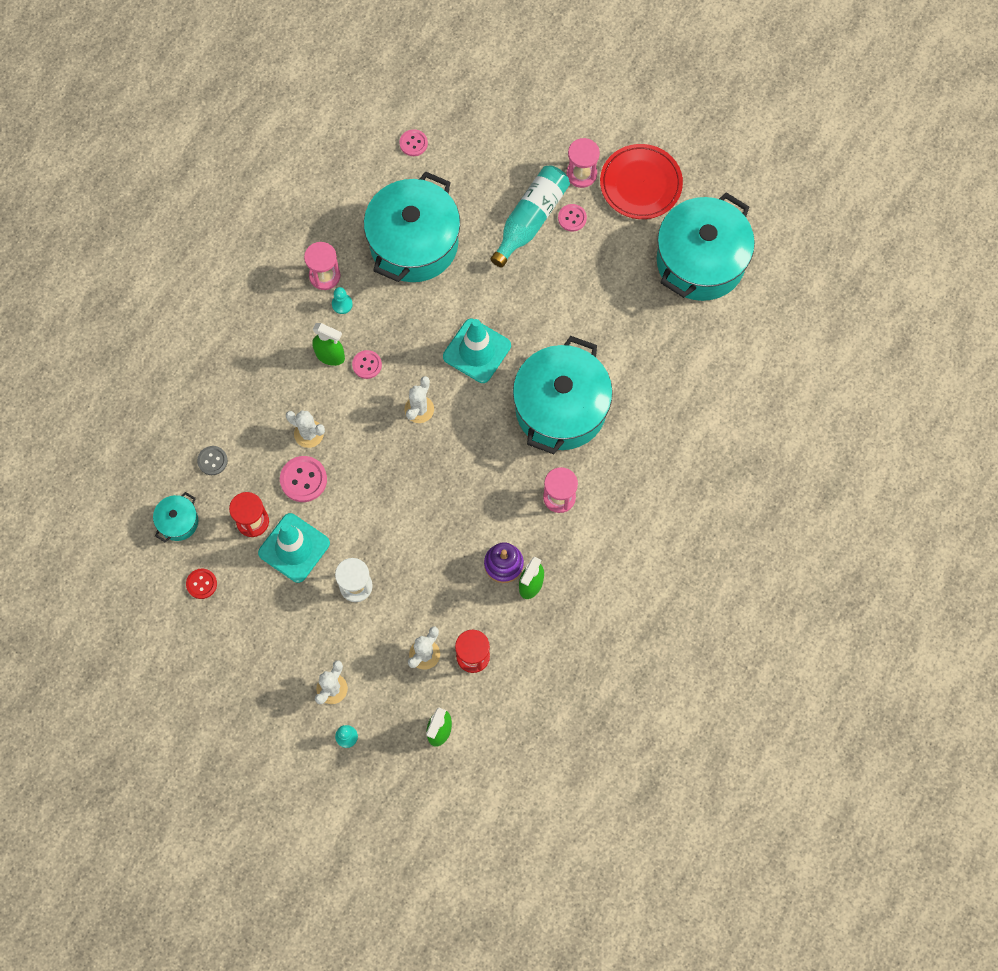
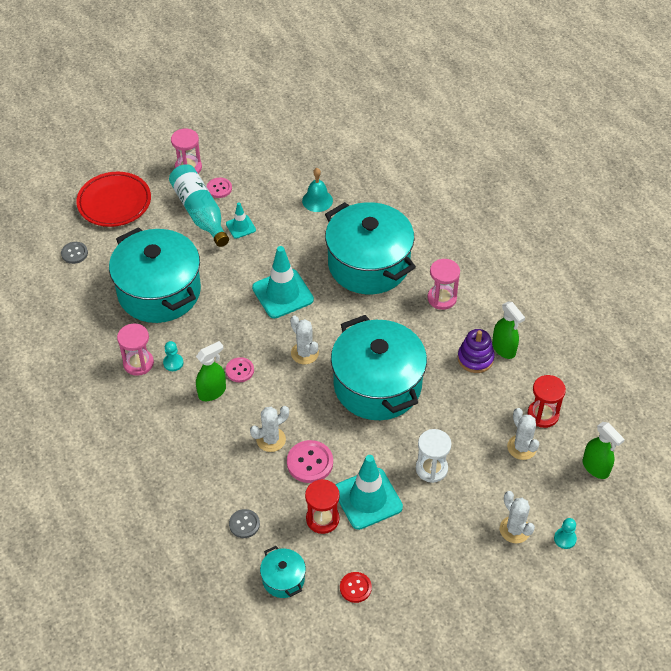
camera: 60 degrees left, 20 degrees down
pink button [399,129,428,156] -> grey button [61,242,88,264]
red plate [600,144,683,219] -> red plate moved to [76,172,151,227]
turquoise pot [657,192,755,301] -> turquoise pot moved to [331,315,427,420]
none -> turquoise traffic cone [226,203,256,239]
none -> turquoise bell [302,168,333,212]

